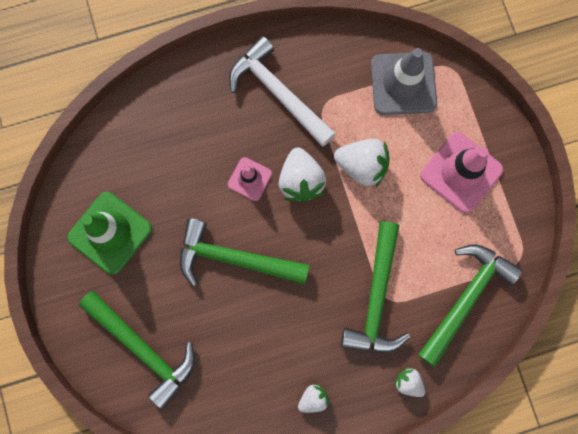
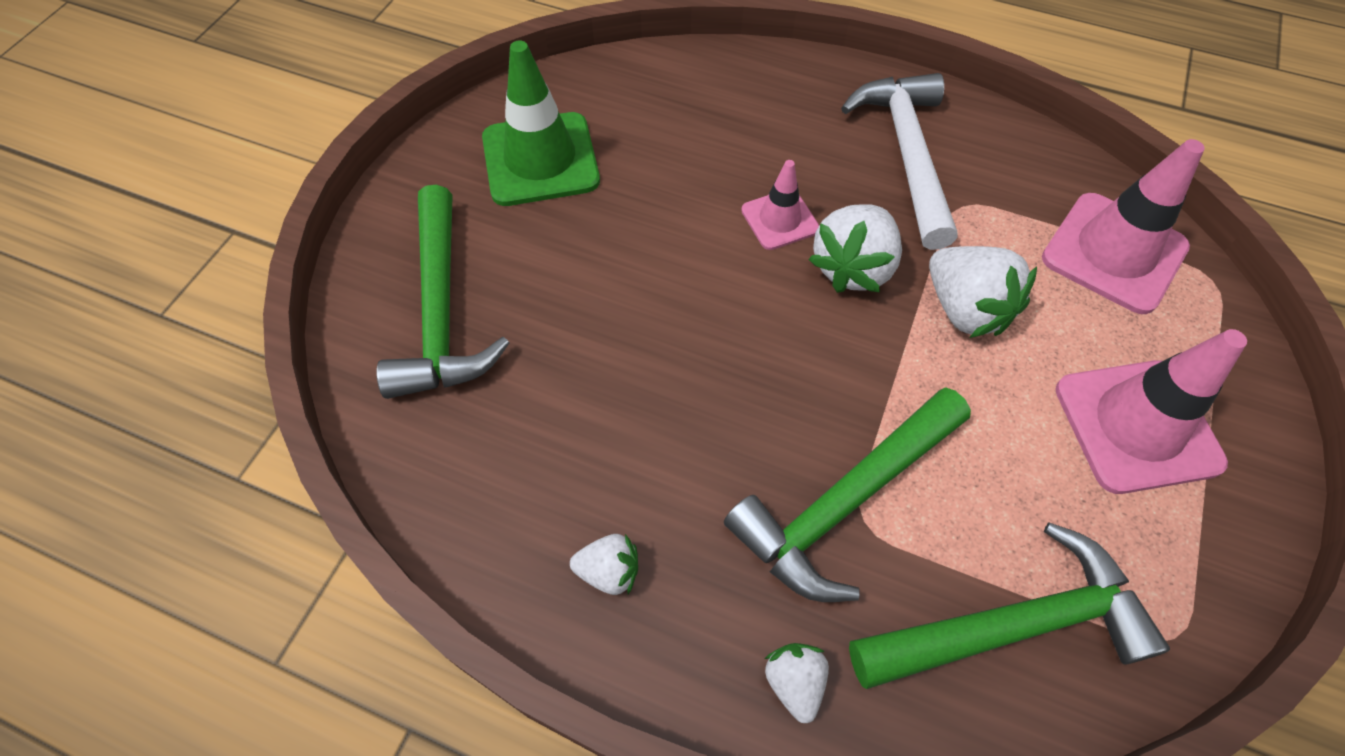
camera: 40 degrees right, 20 degrees down
green hammer [180,218,309,286] -> none
grey traffic cone [371,48,437,115] -> pink traffic cone [1042,139,1205,314]

